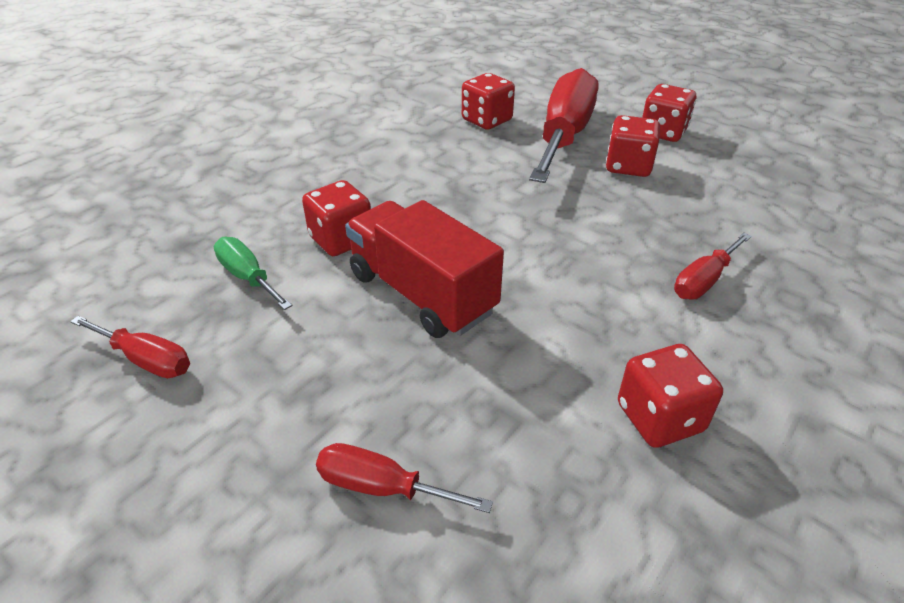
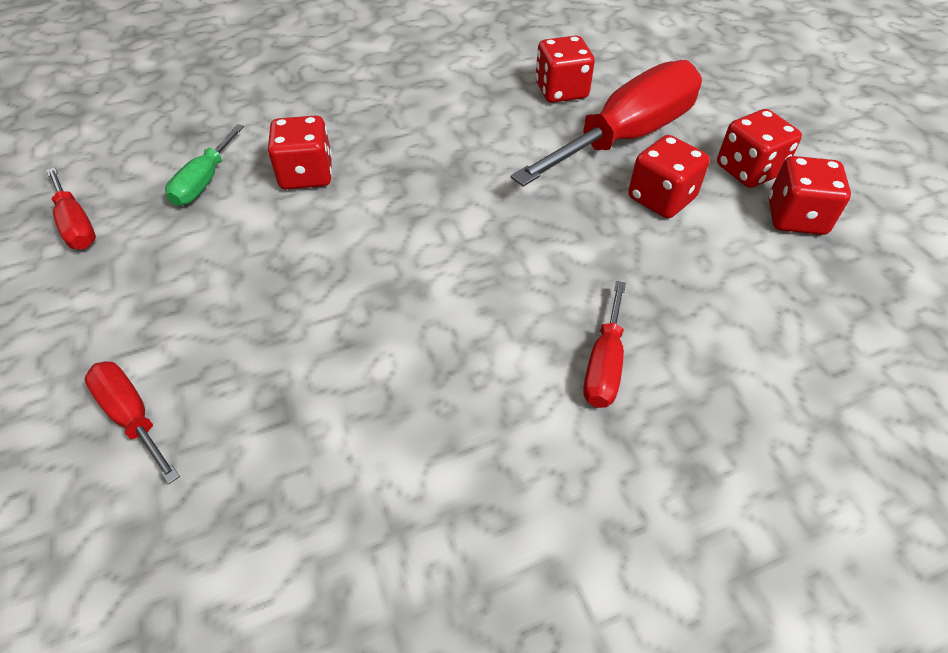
camera: 30 degrees right, 10 degrees up
green screwdriver [214,237,293,310] -> green screwdriver turned 150 degrees counterclockwise [165,124,244,206]
red truck [345,200,504,338] -> none
red dice [618,344,723,448] -> red dice moved to [769,156,851,235]
red screwdriver [674,233,752,300] -> red screwdriver turned 60 degrees counterclockwise [583,281,626,408]

